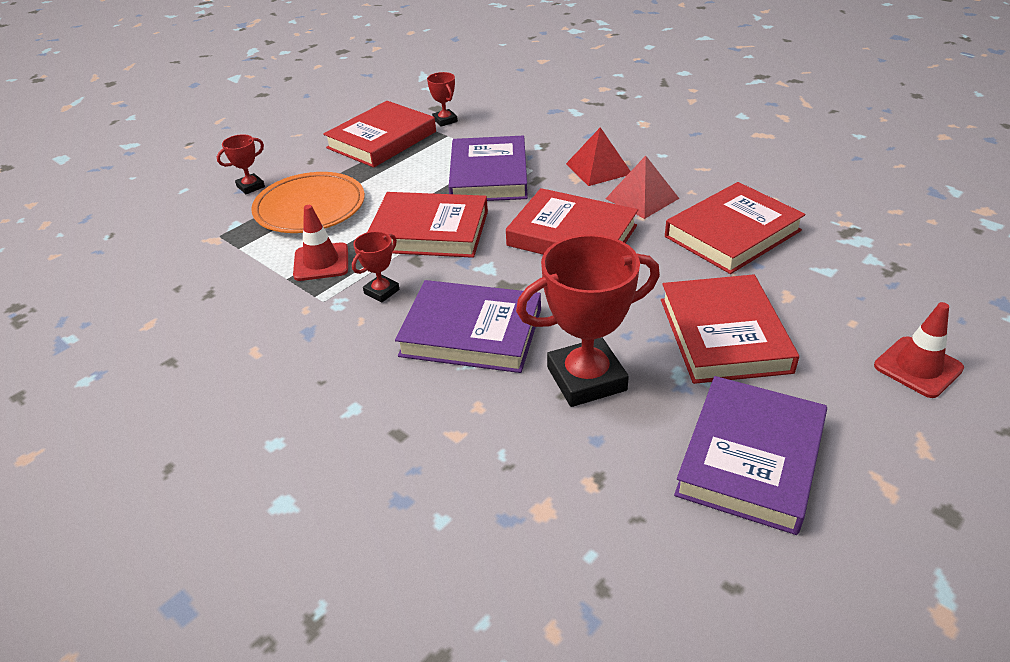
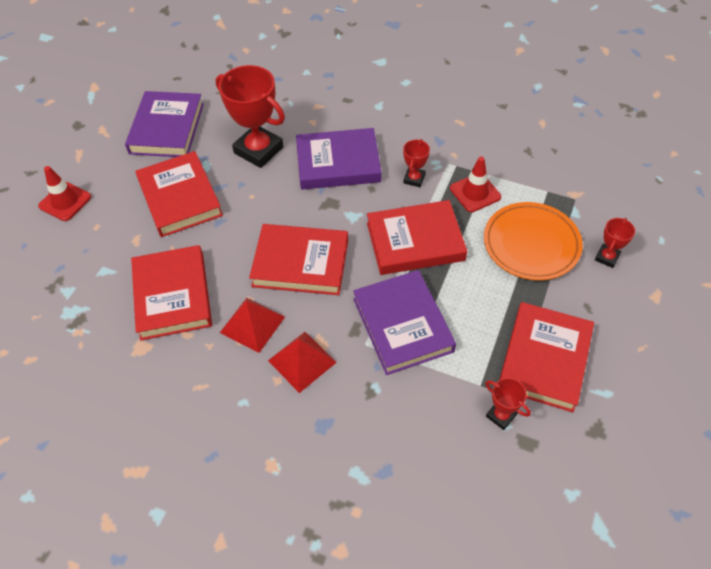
camera: 160 degrees right, 15 degrees up
red trophy [516,234,660,407] -> red trophy turned 75 degrees clockwise [216,65,285,168]
red book [665,182,806,274] -> red book turned 45 degrees counterclockwise [131,245,212,341]

